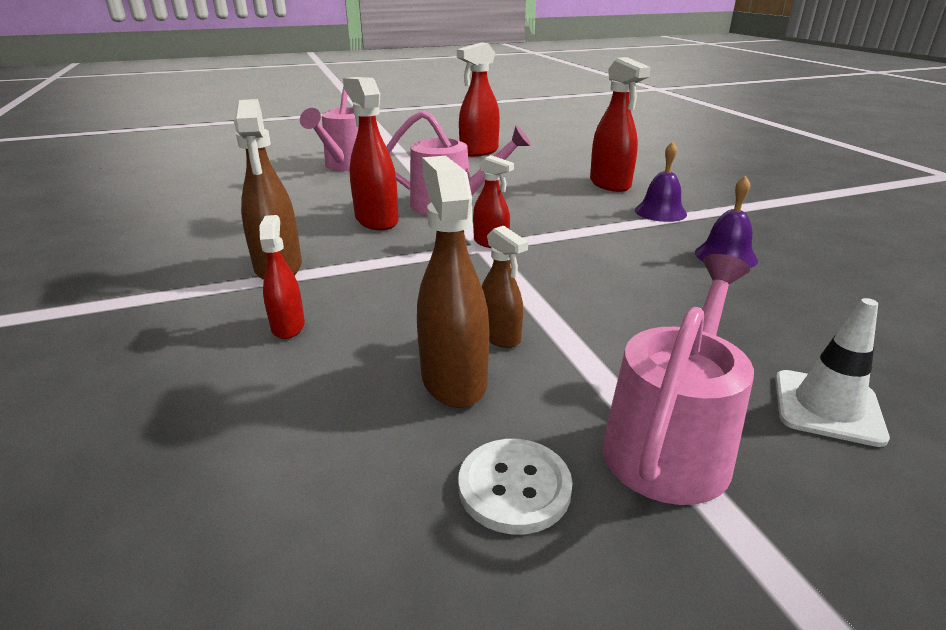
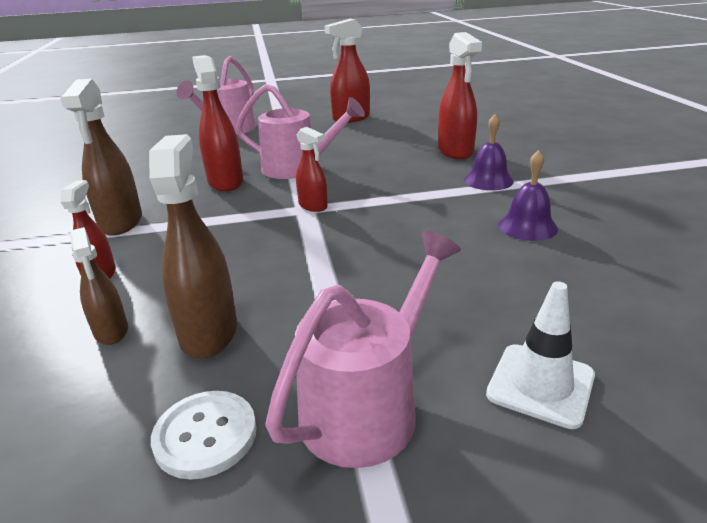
camera: 10 degrees right, 0 degrees up
brown spray bottle [482,226,528,348] -> brown spray bottle moved to [70,227,128,345]

